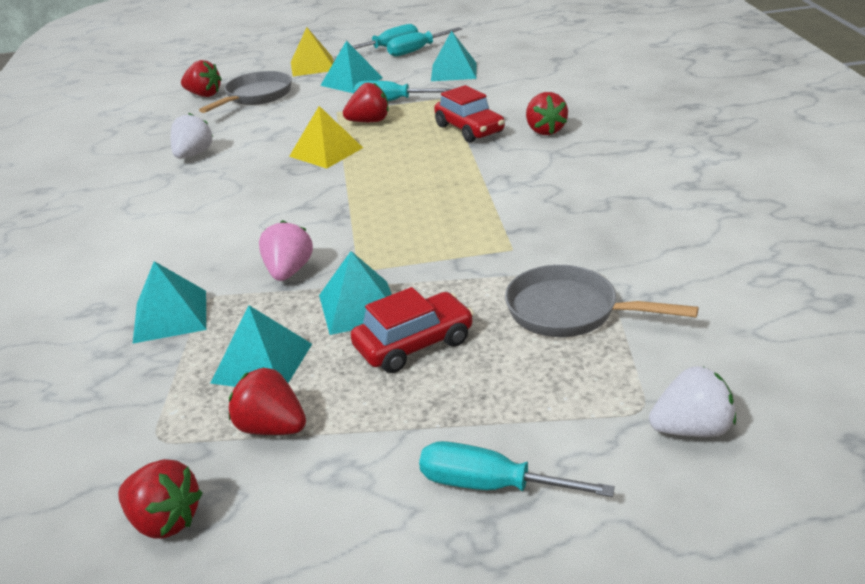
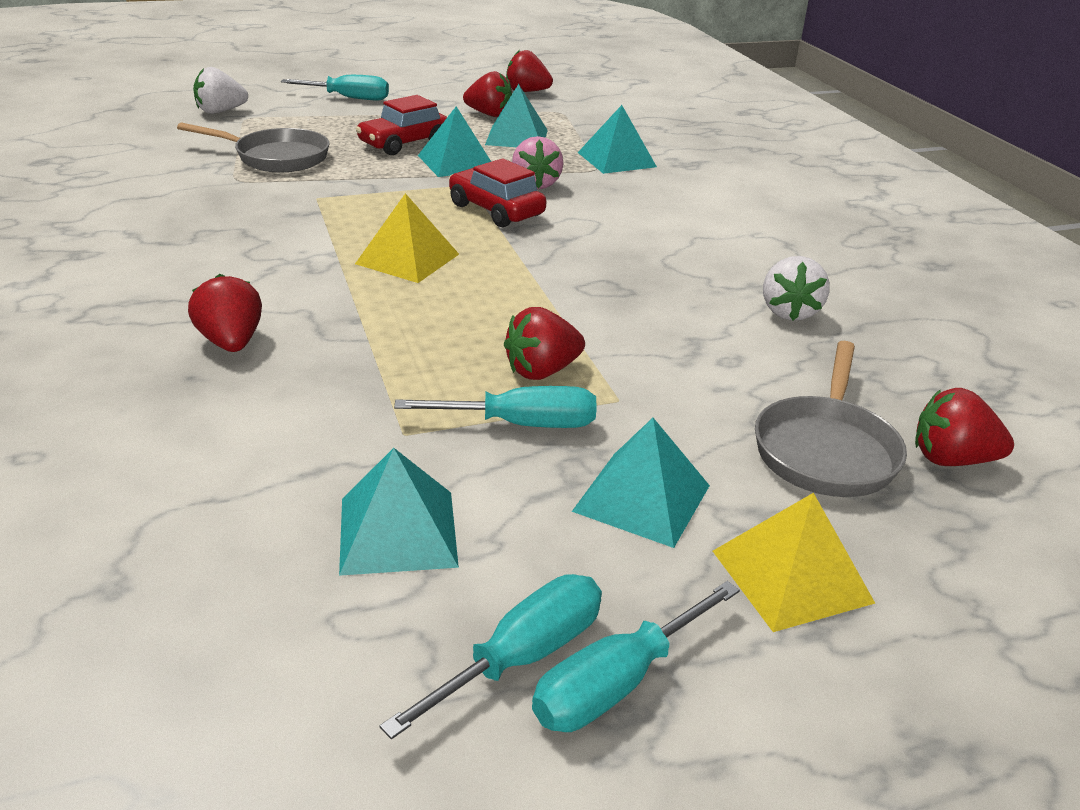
camera: 165 degrees right, 0 degrees up
yellow pyramid [289,106,363,169] -> yellow pyramid moved to [355,193,459,283]
red car [434,85,505,143] -> red car moved to [449,158,546,227]

